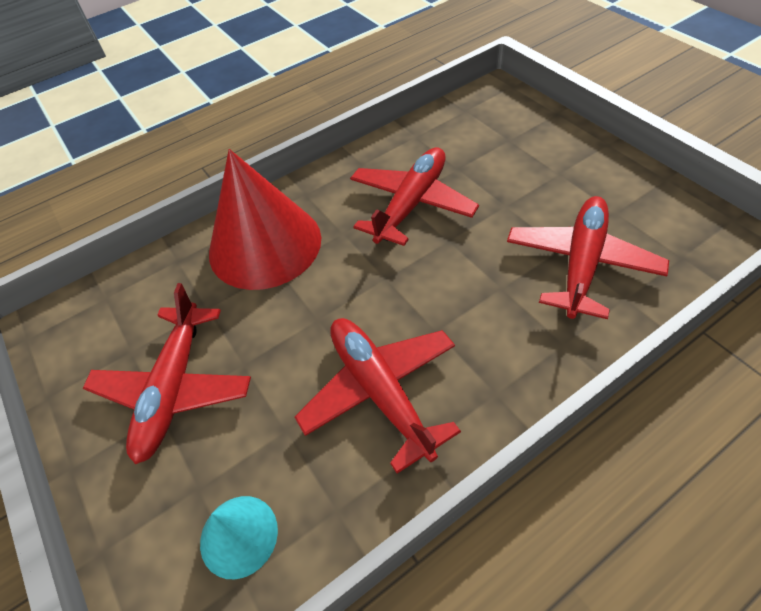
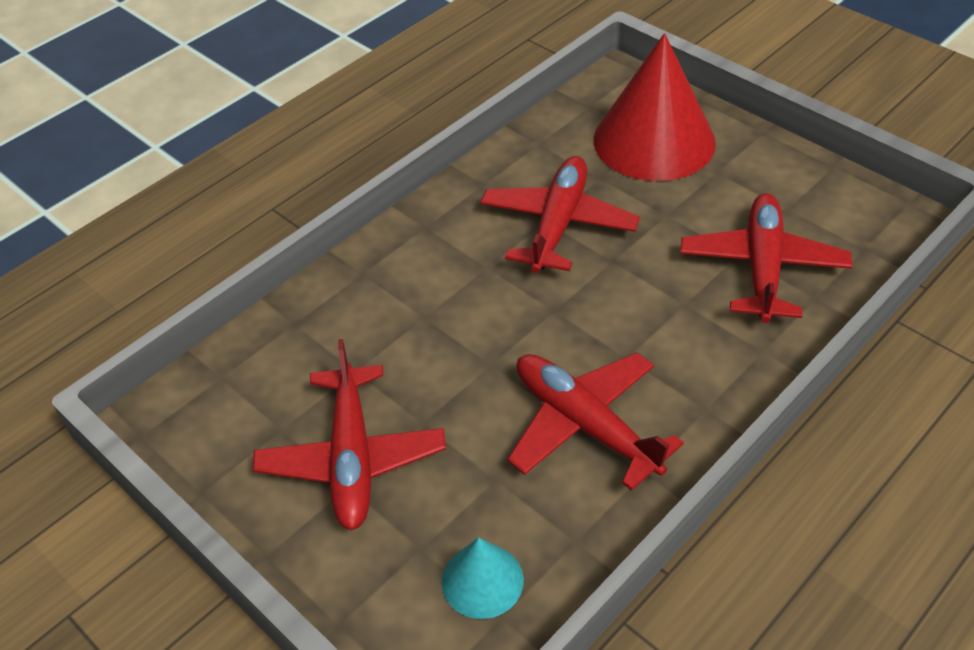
camera: 15 degrees left, 5 degrees down
red cone [209,149,321,290] -> red cone moved to [594,33,716,181]

